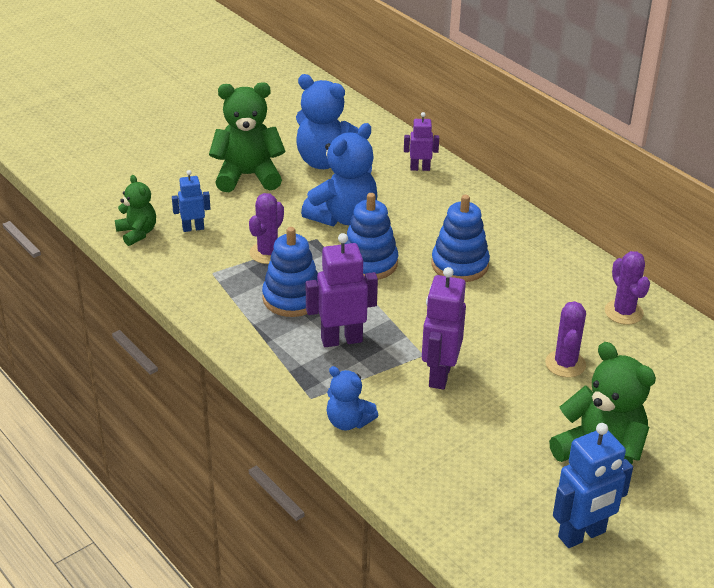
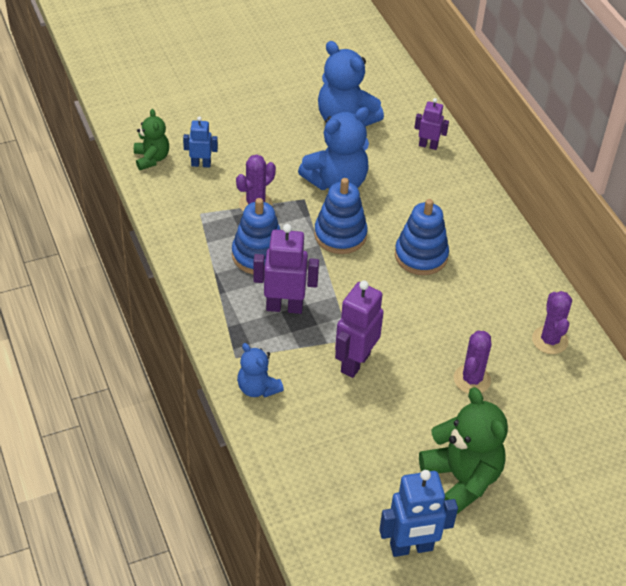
camera: 15 degrees right, 10 degrees up
green teddy bear [209,82,285,192] -> none

